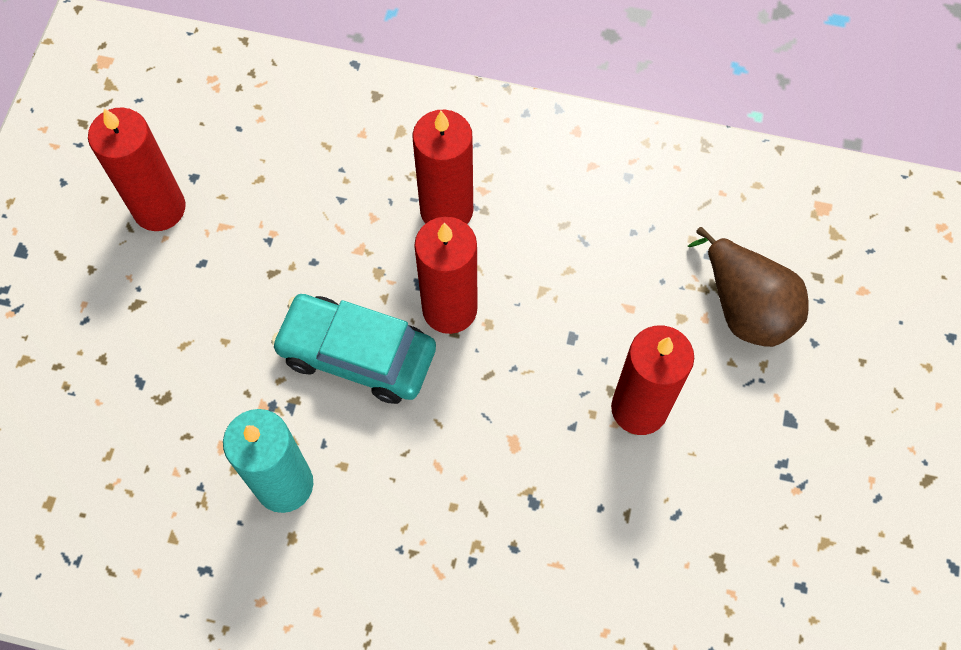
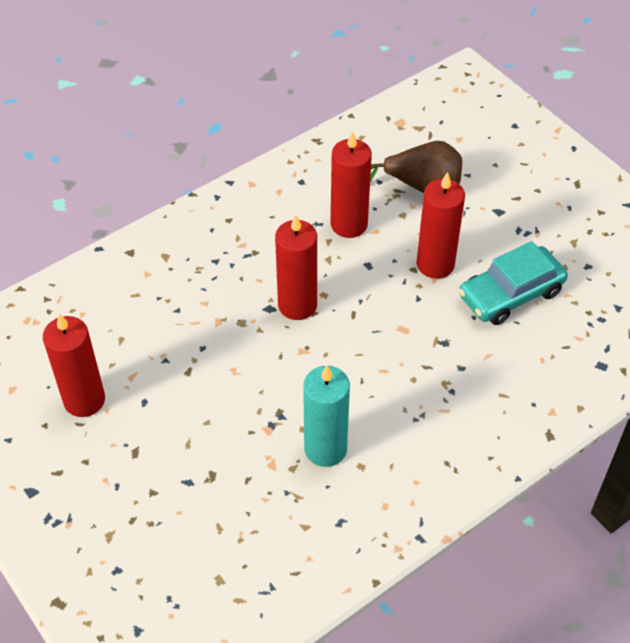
camera: 50 degrees left, 15 degrees down
turquoise car [271,294,436,404] -> turquoise car moved to [459,241,568,325]
red candle [412,110,473,224] -> red candle moved to [331,131,372,238]

